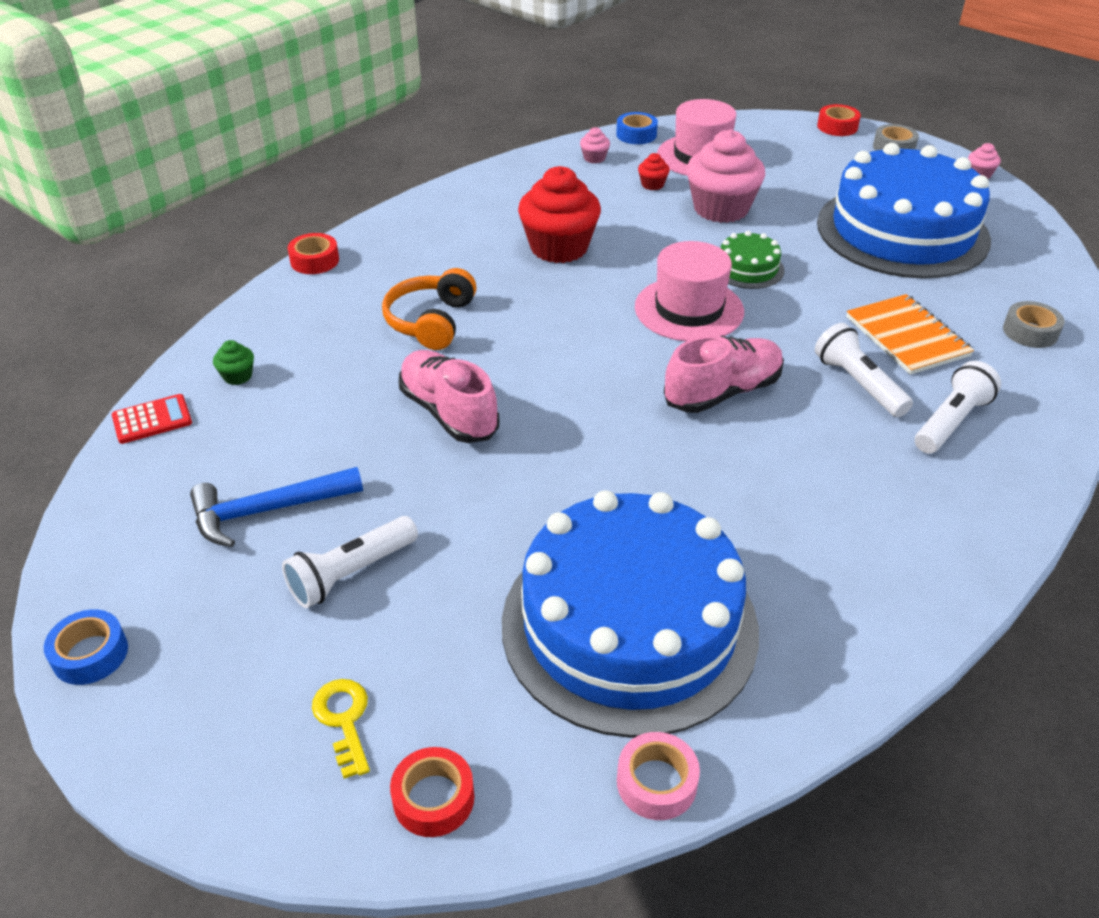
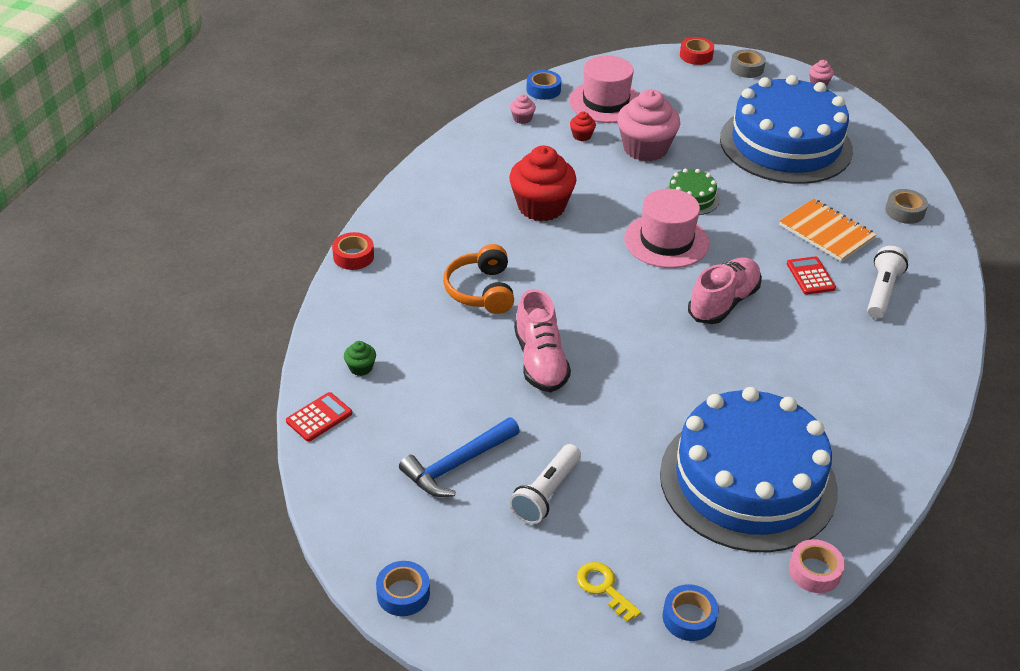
camera: 20 degrees left, 0 degrees up
red tape [390,747,474,837] -> blue tape [663,584,719,641]
pink shoe [399,350,499,443] -> pink shoe turned 135 degrees counterclockwise [514,289,571,392]
white flashlight [815,323,913,417] -> red calculator [787,256,836,295]

